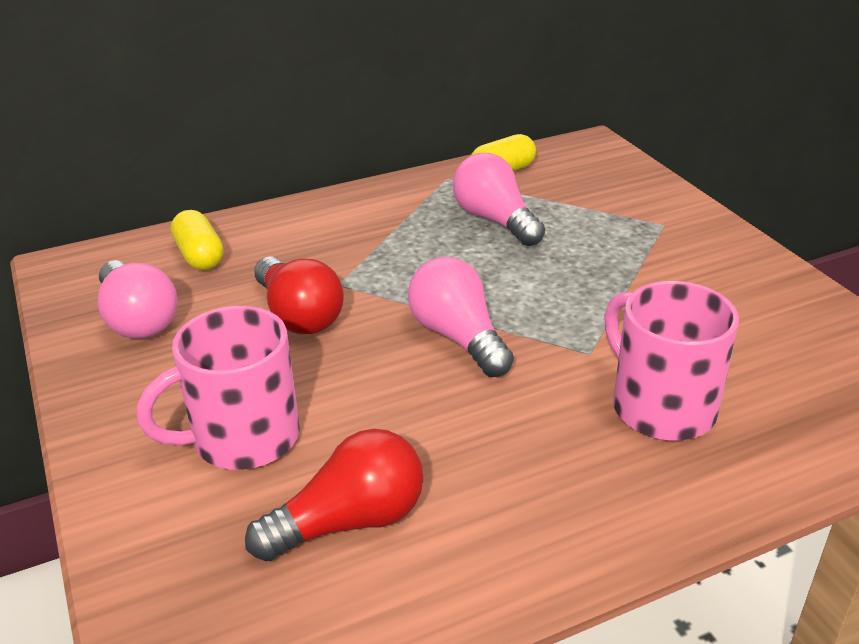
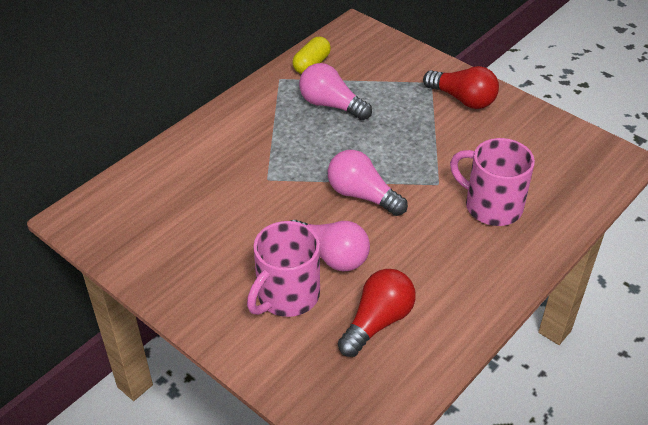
camera: 25 degrees left, 10 degrees up
pink light bulb [98,260,177,339] -> pink light bulb moved to [291,220,370,271]
yellow capsule [171,210,224,270] -> none
red light bulb [254,256,344,334] -> red light bulb moved to [423,66,499,109]

